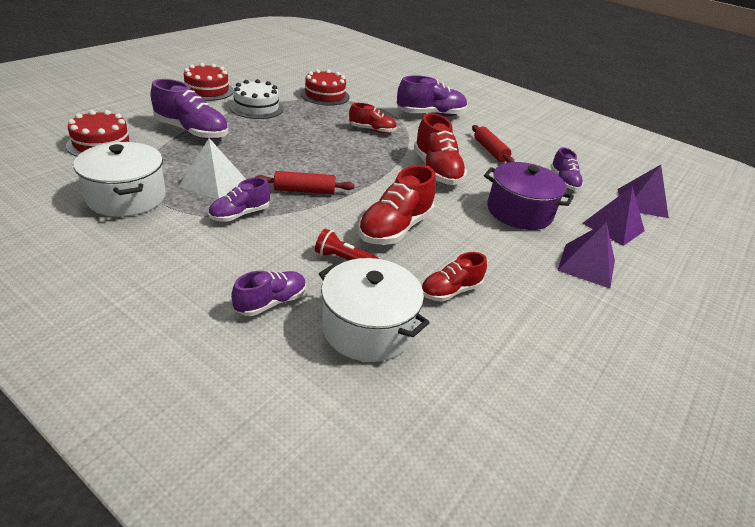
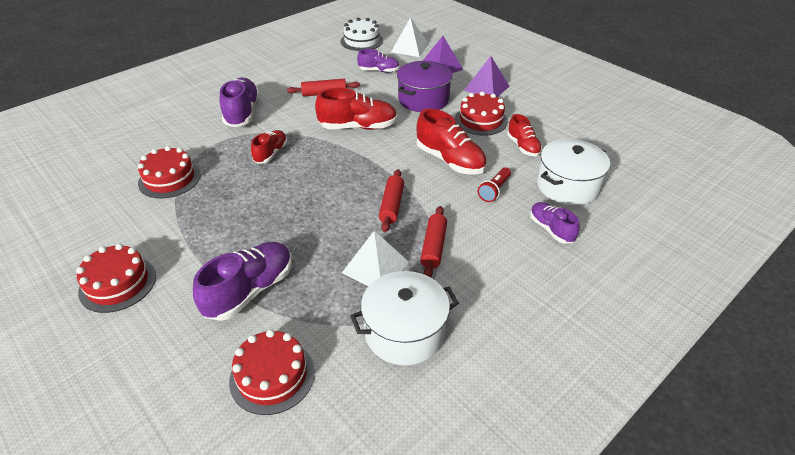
camera: 75 degrees left, 5 degrees up
purple shoe [208,177,270,222] -> red rolling pin [420,206,447,277]
white cake [229,79,284,119] -> white cake moved to [341,18,383,51]
purple pyramid [617,165,669,218] -> white pyramid [391,17,429,57]
none -> red cake [455,91,508,136]

